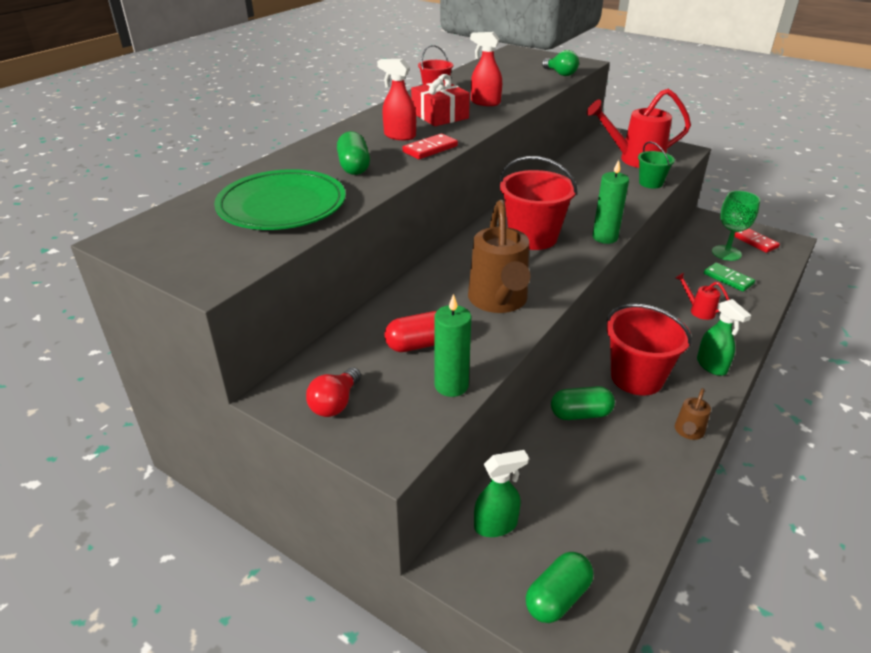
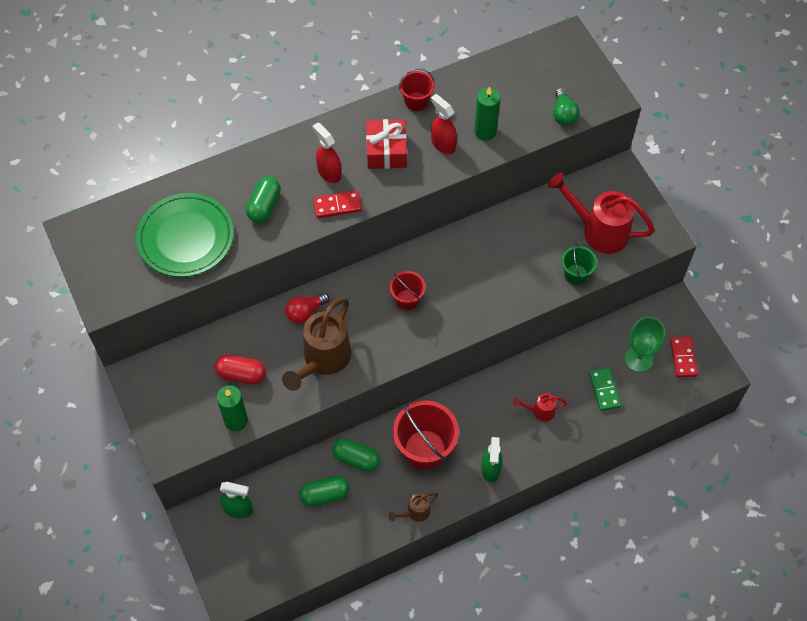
camera: 30 degrees right, 25 degrees up
red light bulb [306,367,361,417] -> red light bulb moved to [285,293,329,323]
red bucket [500,156,578,250] -> red bucket [390,271,426,310], size x0.55
green capsule [526,552,594,623] -> green capsule moved to [299,476,349,507]
green candle [592,160,629,244] -> green candle moved to [474,87,500,141]
red watering can [676,273,730,320] -> red watering can turned 75 degrees counterclockwise [513,393,567,422]

